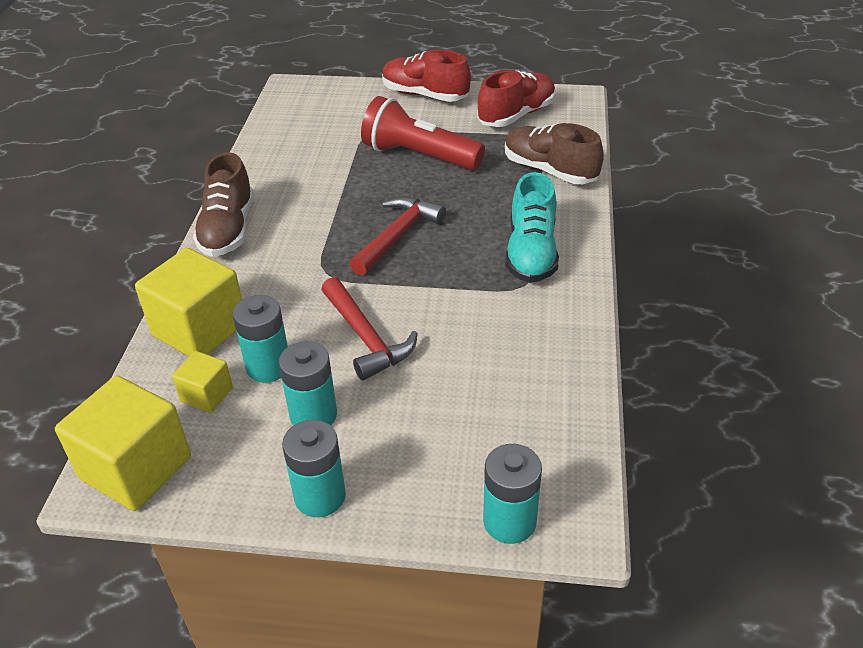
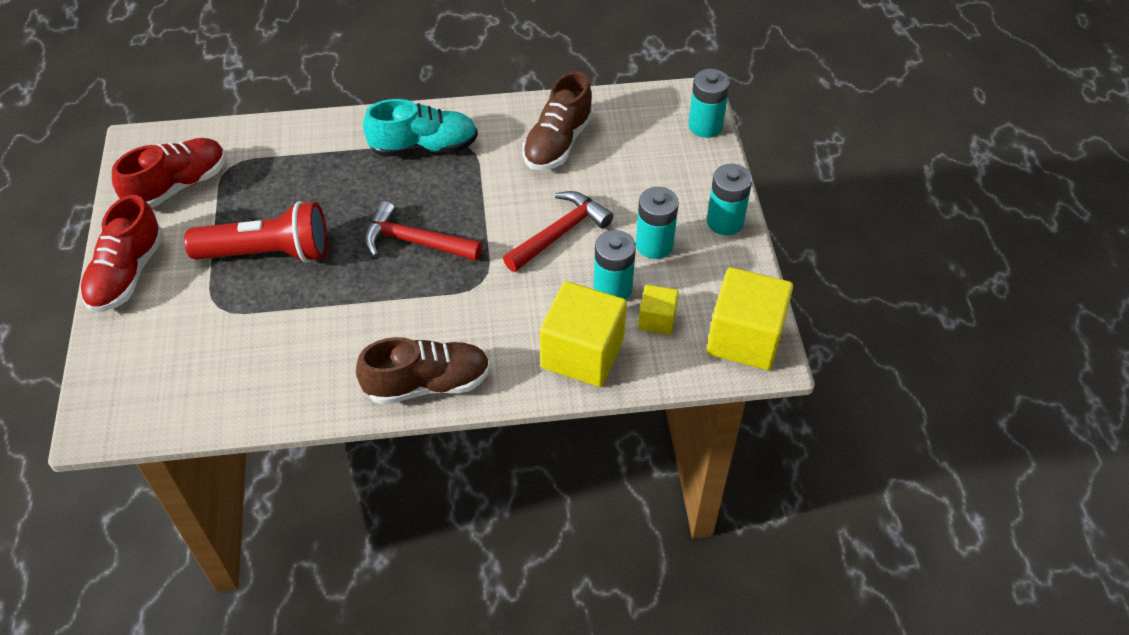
camera: 105 degrees left, 10 degrees up
red flashlight [361,96,485,170] -> red flashlight turned 105 degrees counterclockwise [184,201,328,263]
red shoe [477,70,556,127] -> red shoe turned 105 degrees clockwise [112,138,226,208]
brown shoe [505,123,604,184] -> brown shoe moved to [522,71,593,170]

